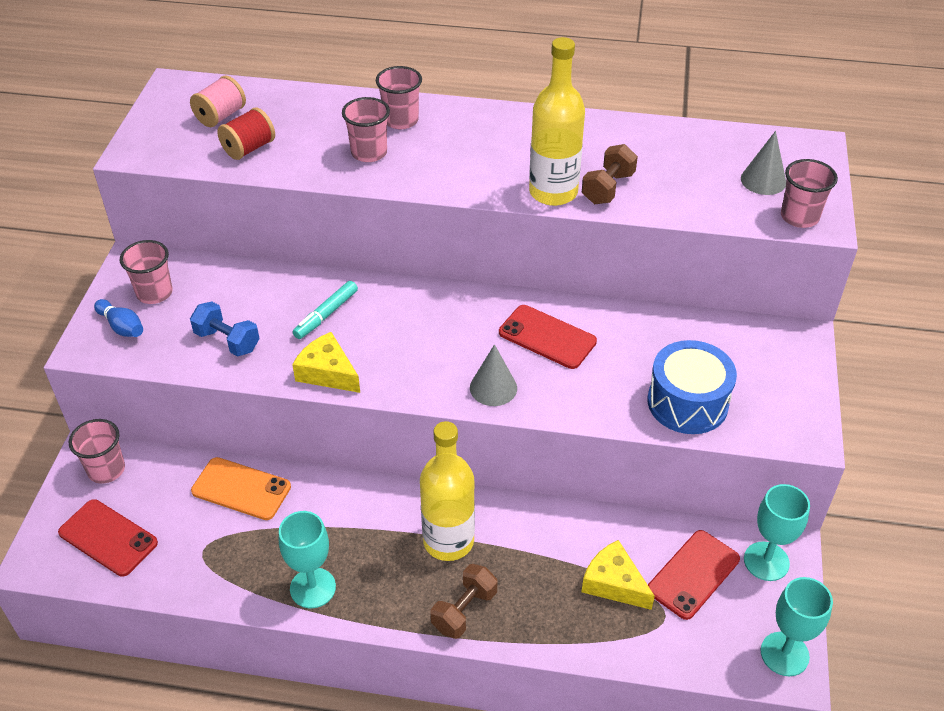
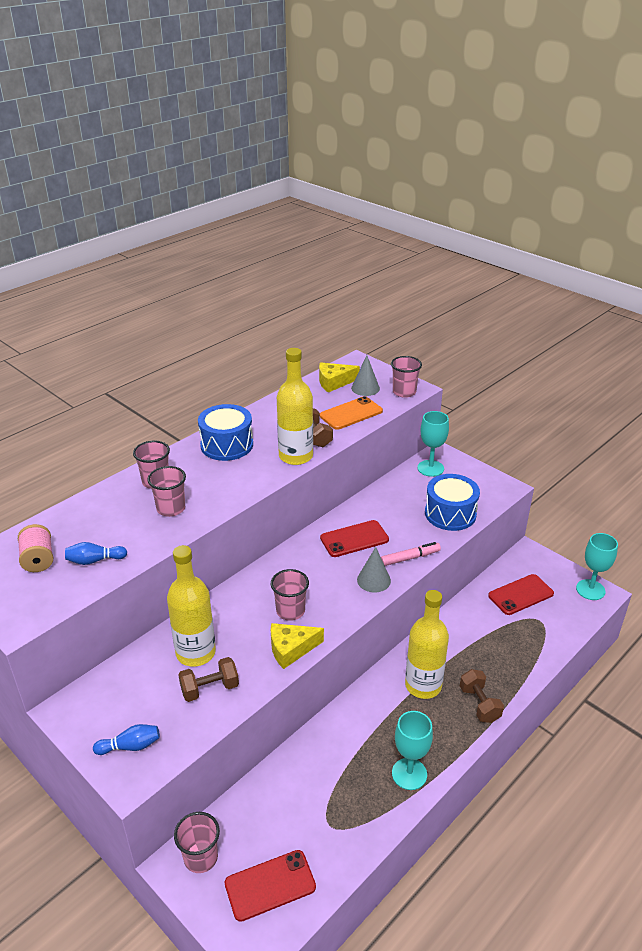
camera: 55 degrees left, 10 degrees down
pink cup [120,240,173,304] -> pink cup moved to [271,569,309,621]
blue dumbbell [190,302,260,356] -> brown dumbbell [178,657,239,702]
orange phone [191,457,291,520] -> orange phone moved to [320,396,383,430]
red spool [217,107,275,160] -> blue bowling pin [65,542,127,565]
turquoise marker [293,281,358,339] -> none
yellow cheese [582,540,655,610] -> yellow cheese moved to [319,362,360,393]
red phone [648,530,740,620] -> red phone turned 75 degrees clockwise [488,574,554,615]
turquoise goblet [744,484,810,581] -> turquoise goblet moved to [417,411,449,477]
none -> yellow bottle [167,545,216,667]
none -> blue drum [198,404,253,461]
none -> pink marker [381,542,441,566]

